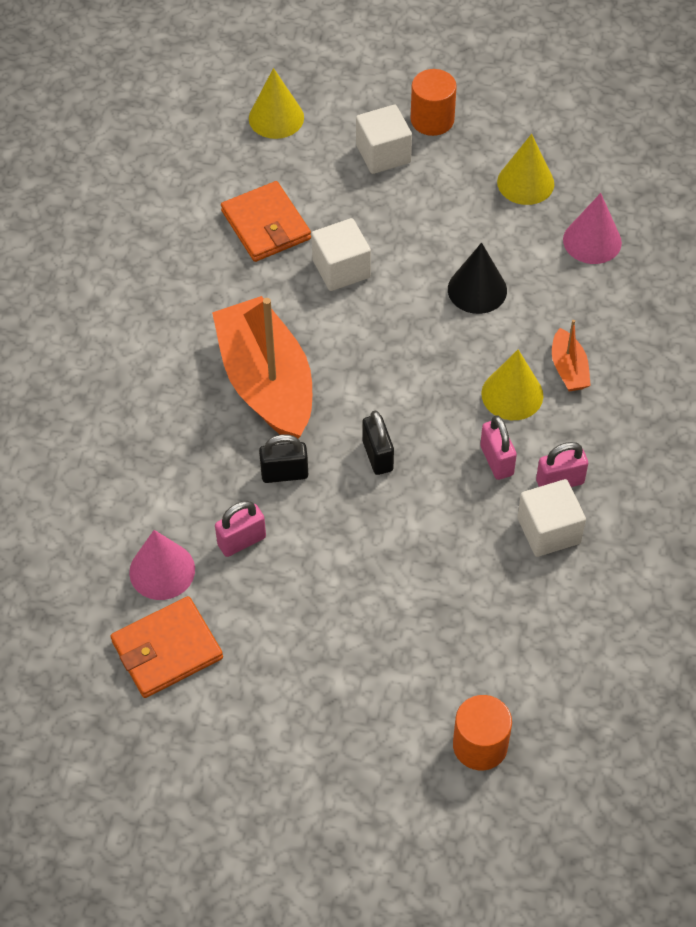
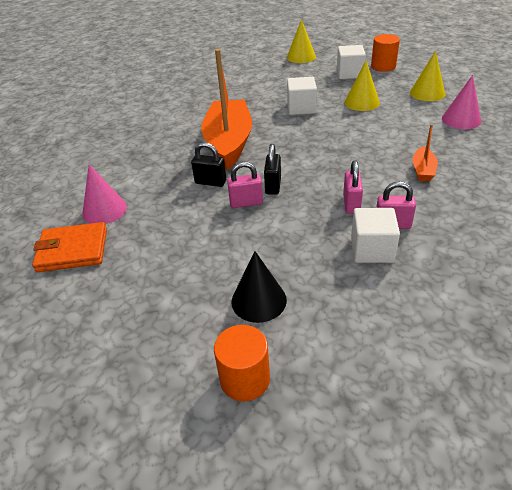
camera: 25 degrees right, 15 degrees down
pink padlock [215,501,266,557] -> pink padlock moved to [227,162,263,208]
orange wallet [221,181,311,262] -> none
black cone [448,243,507,314] -> black cone moved to [232,251,287,323]
yellow cone [481,349,543,420] -> yellow cone moved to [344,61,380,111]

